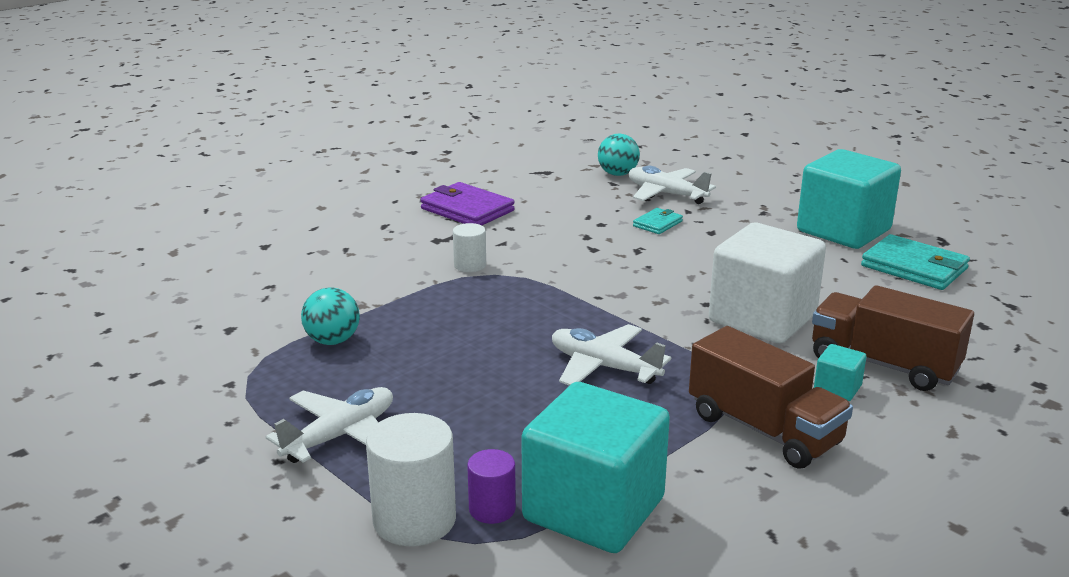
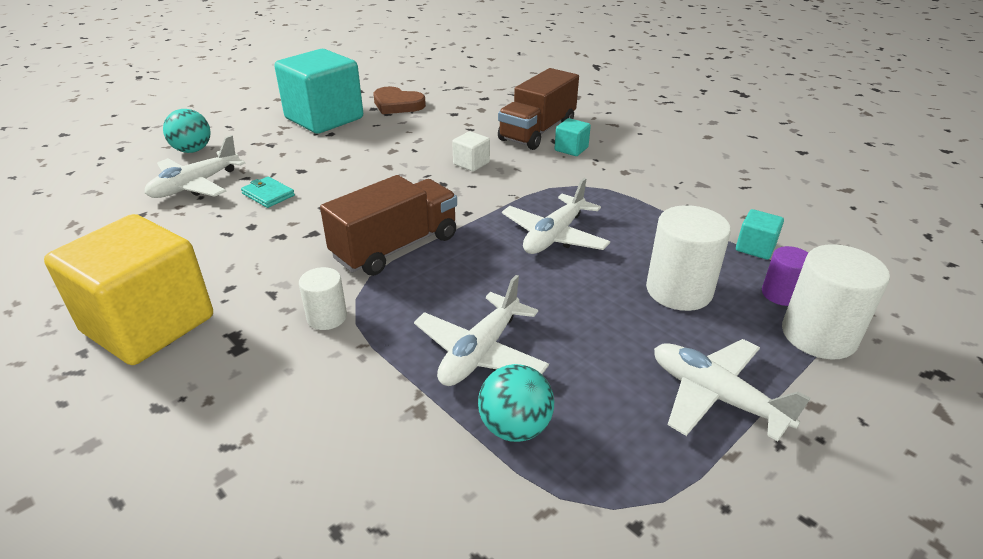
camera: 90 degrees left, 10 degrees up
purple wallet [421,182,515,225] -> yellow cube [44,214,213,365]
turquoise cube [522,382,670,553] -> turquoise cube [736,209,784,260], size x0.41
turquoise ball [598,133,640,176] -> turquoise ball moved to [163,109,211,153]
brown truck [689,326,853,469] -> brown truck moved to [320,175,457,276]
white cube [709,223,826,344] -> white cube [452,131,490,172], size x0.41
turquoise wallet [861,234,970,290] -> brown heart [373,87,426,114]
none -> white plane [414,275,549,386]
none -> white cylinder [646,205,731,311]

